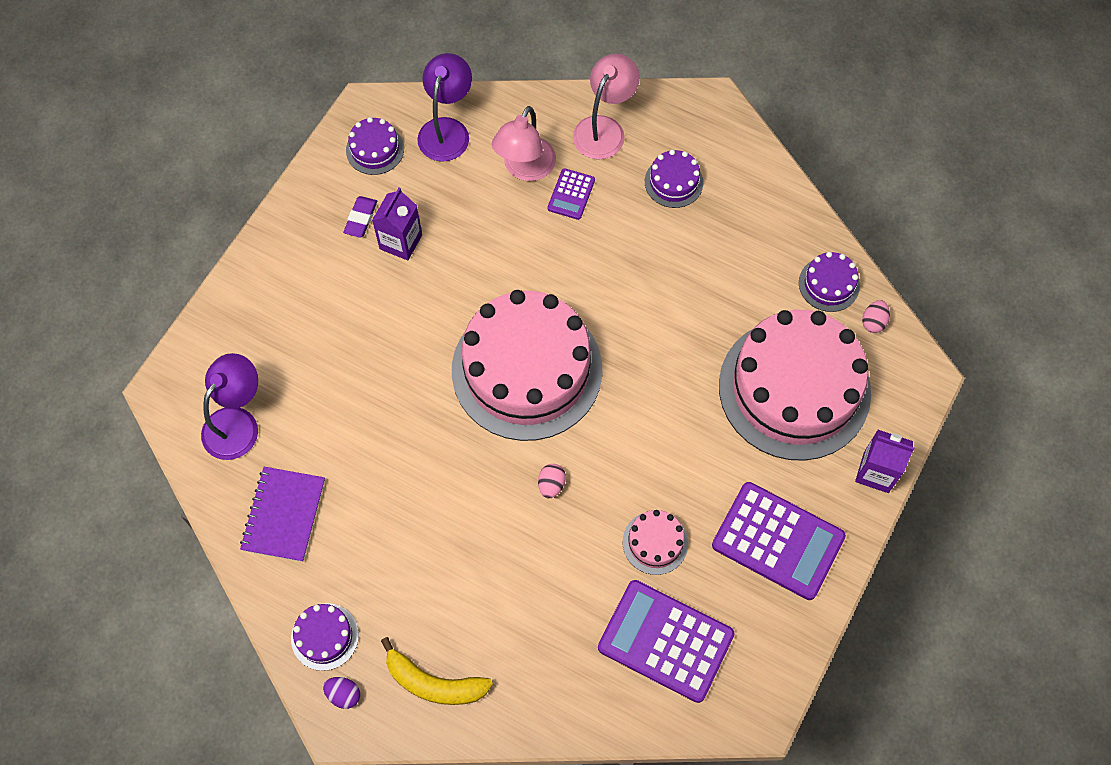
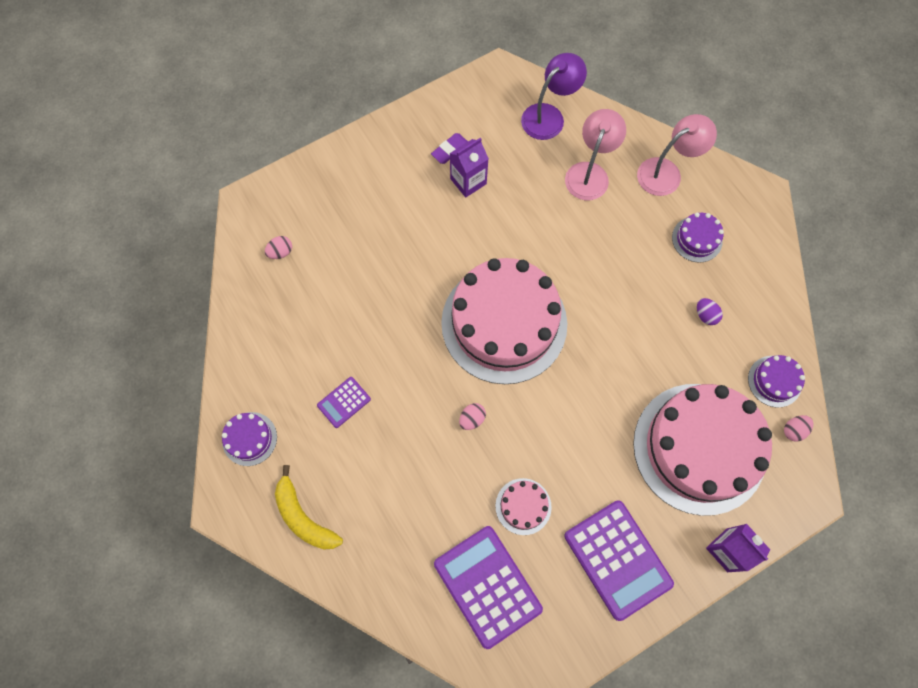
camera: 30 degrees right, 5 degrees up
purple lamp [201,353,258,460] -> pink egg [265,236,292,259]
purple notebook [240,467,325,562] -> none
purple egg [323,677,360,709] -> purple egg moved to [697,298,723,325]
purple cake [346,117,404,175] -> none
pink lamp [492,106,556,181] -> pink lamp turned 150 degrees clockwise [565,109,626,200]
purple calculator [547,168,595,220] -> purple calculator moved to [317,377,371,428]

